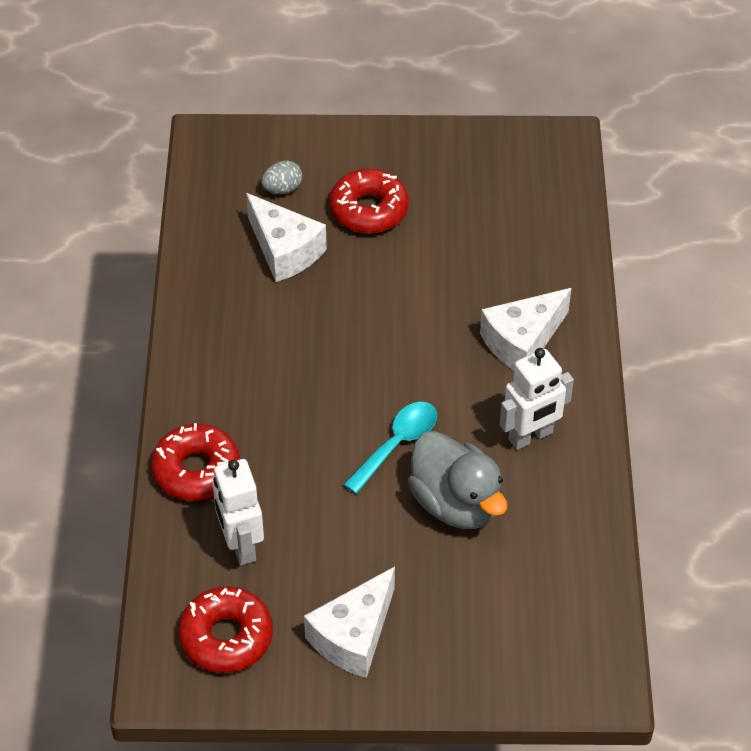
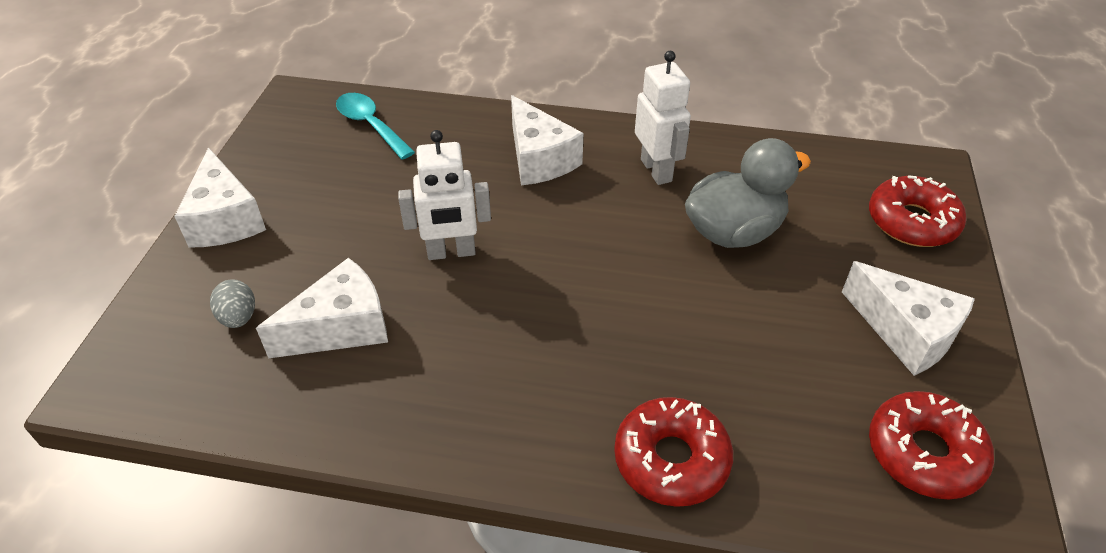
camera: 80 degrees left, 5 degrees down
white robot [213,459,264,565] -> white robot moved to [398,130,491,260]
red donut [329,169,409,233] -> red donut moved to [869,175,966,247]
turquoise spoon [343,402,437,494] -> turquoise spoon moved to [336,93,415,160]
none -> white cheese [174,147,266,248]

